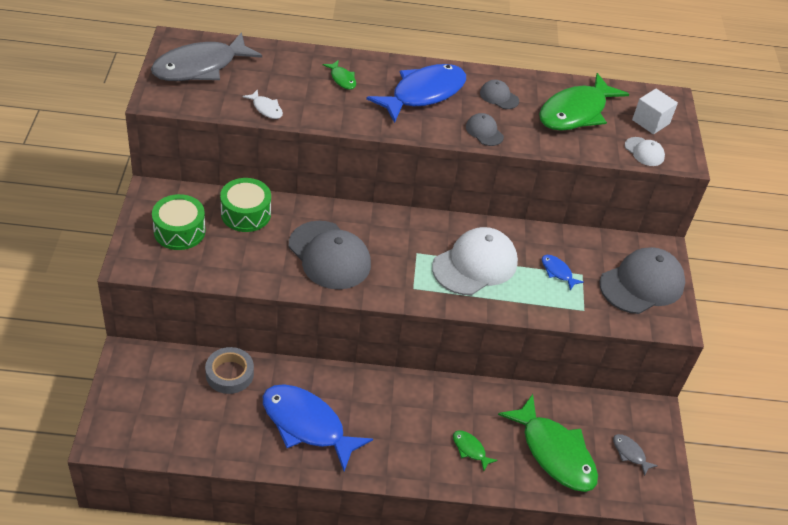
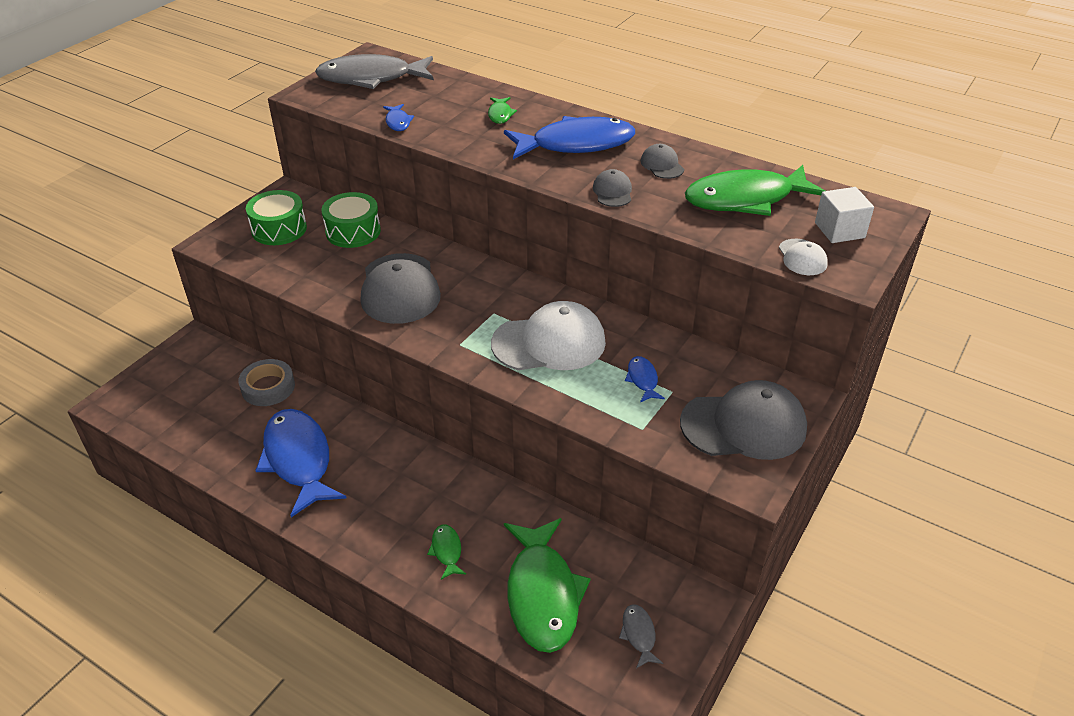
camera: 35 degrees right, 5 degrees down
white fish [242,89,283,119] -> blue fish [383,104,414,131]

